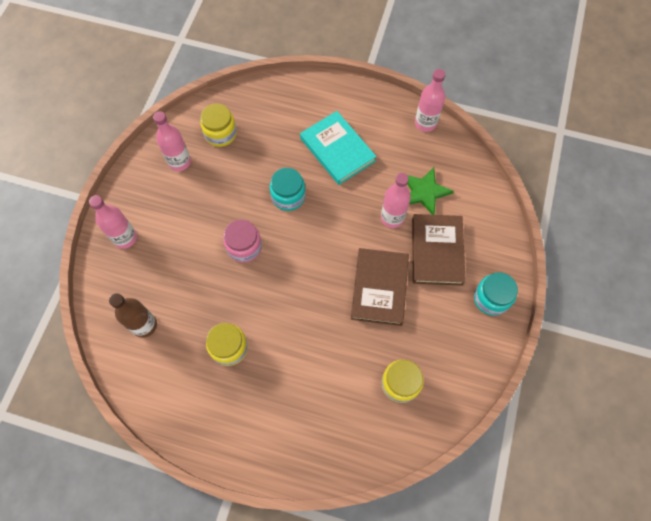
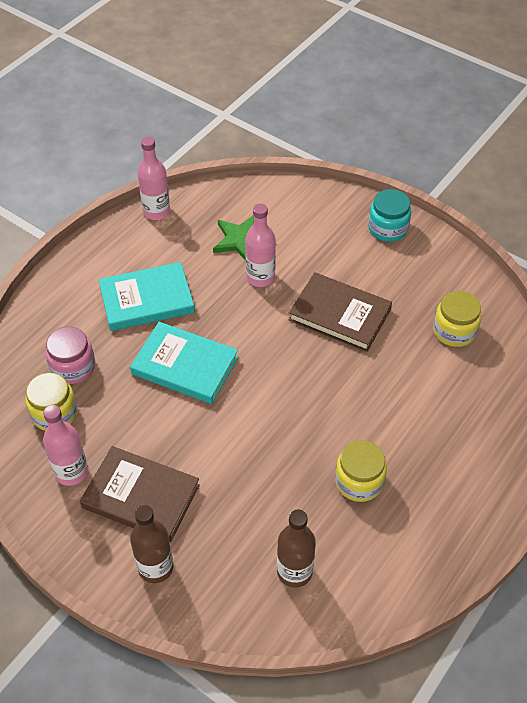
camera: 70 degrees left, 15 degrees down
pink bottle [89,195,137,249] -> brown bottle [130,505,174,583]
pink jar [223,219,262,263] -> pink jar moved to [45,327,95,384]
turquoise jar [269,168,306,211] -> turquoise book [130,322,238,404]
brown book [412,214,466,286] -> brown book moved to [80,446,200,542]

